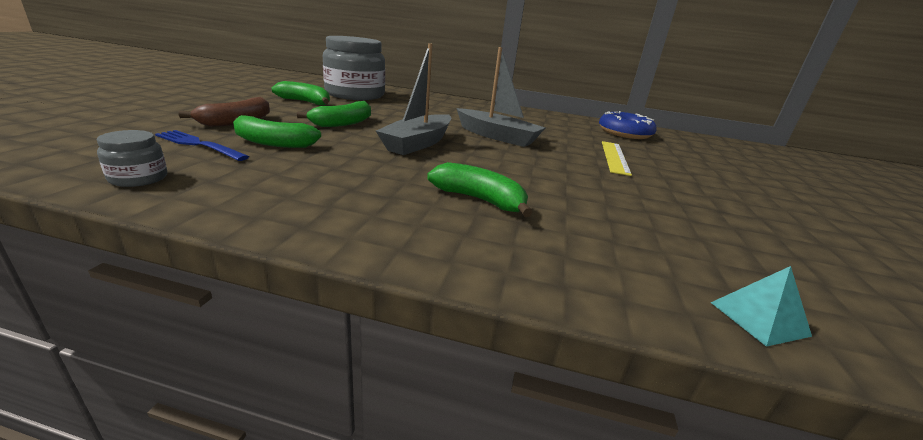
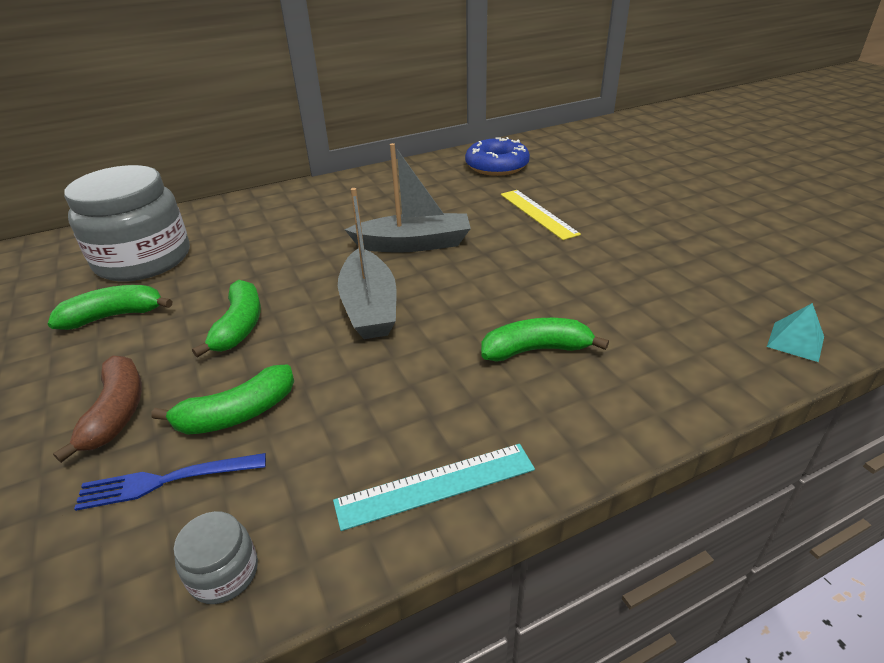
camera: 35 degrees left, 10 degrees up
none -> turquoise ruler [333,444,535,531]

